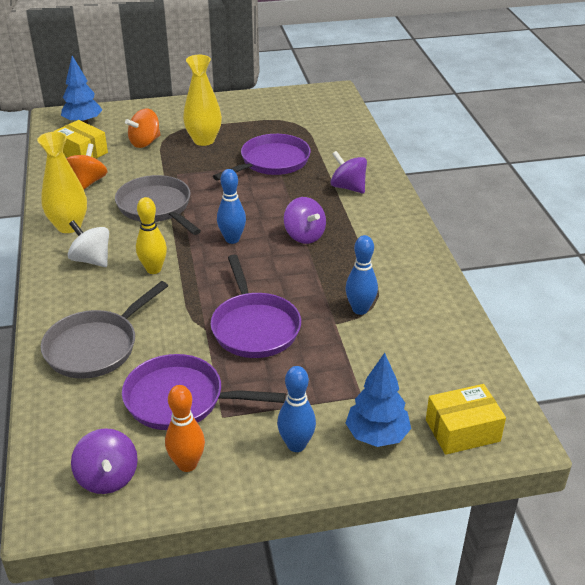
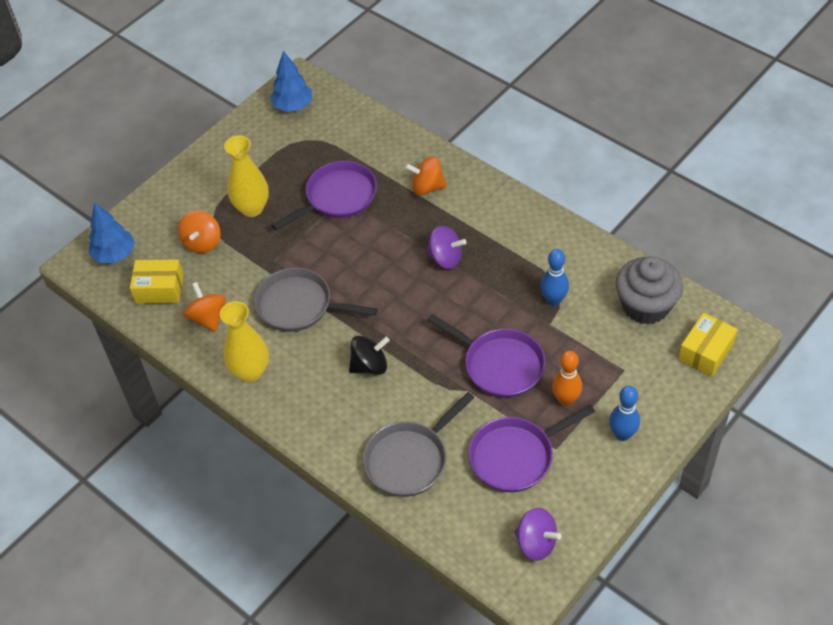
camera: 35 degrees left, 15 degrees up
grey pan [41,281,168,379] -> grey pan turned 45 degrees clockwise [363,392,475,497]
white spinning top [68,220,109,267] -> none
yellow bowling pin [136,197,167,274] -> black spinning top [349,336,390,375]
orange bowling pin [165,385,205,472] -> orange bowling pin moved to [552,351,582,406]
purple pan [213,134,311,180] -> purple pan turned 45 degrees clockwise [272,161,377,231]
blue bowling pin [217,169,246,244] -> none
purple spinning top [330,151,367,194] -> orange spinning top [405,156,447,196]
blue tree [345,353,411,447] -> blue tree moved to [270,50,312,112]
none -> grey cupcake [616,256,683,324]

